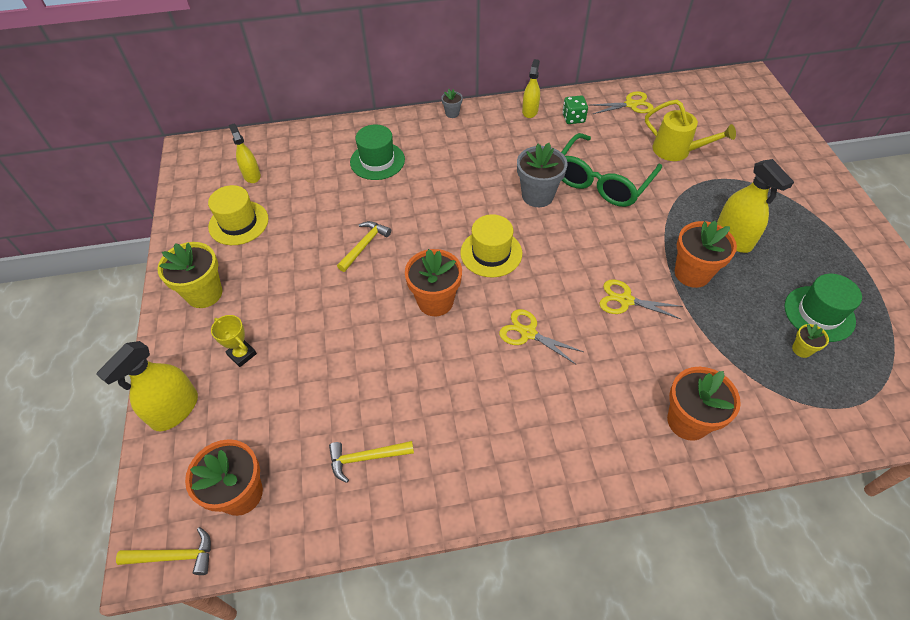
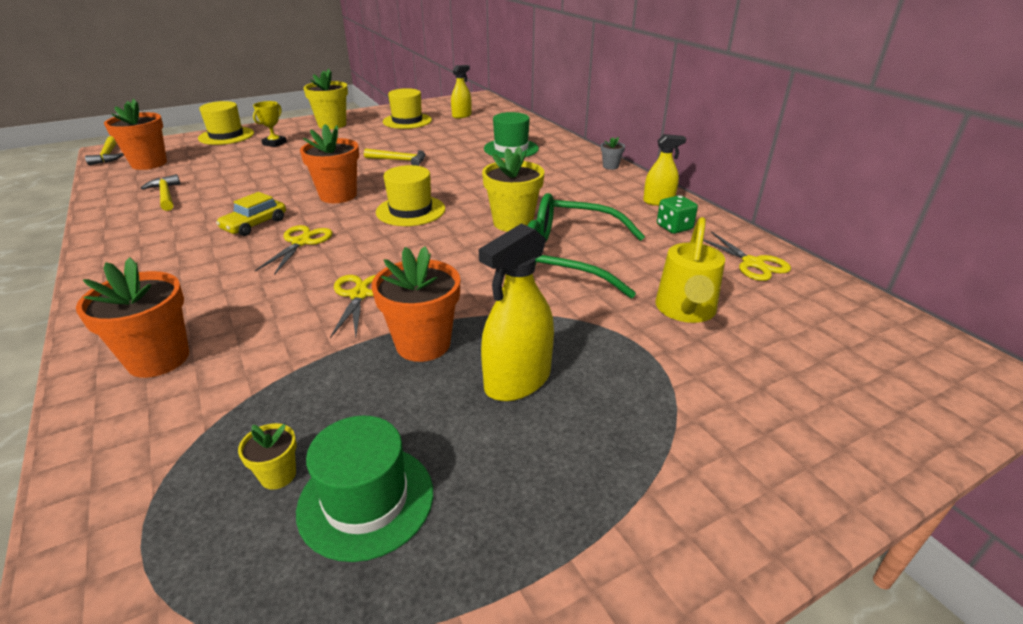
camera: 70 degrees right, 20 degrees down
yellow spray bottle [96,341,198,431] -> yellow hat [198,101,254,145]
grey flower pot [517,143,568,207] -> yellow flower pot [482,146,545,232]
none -> yellow car [216,192,286,236]

